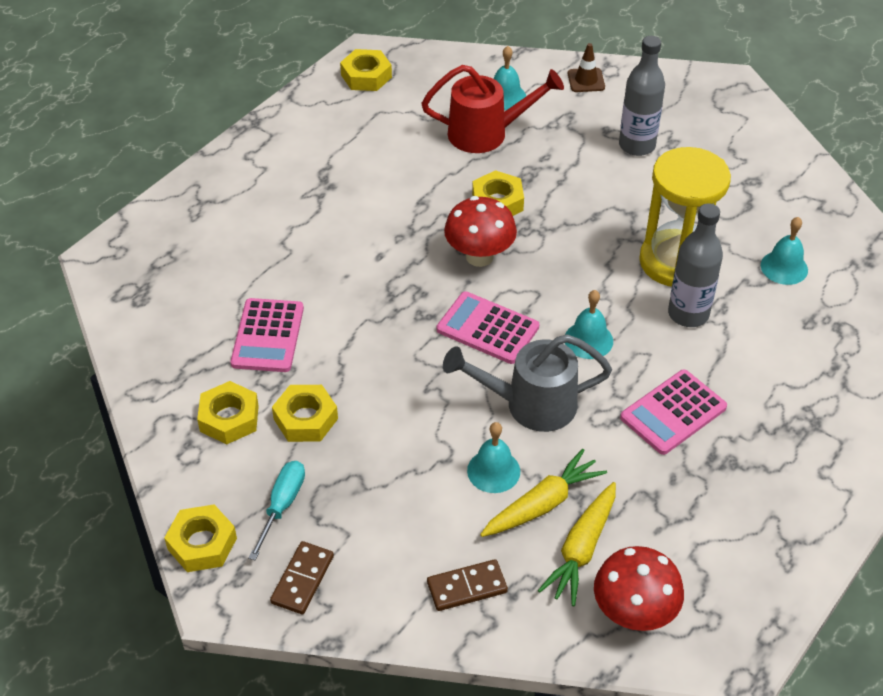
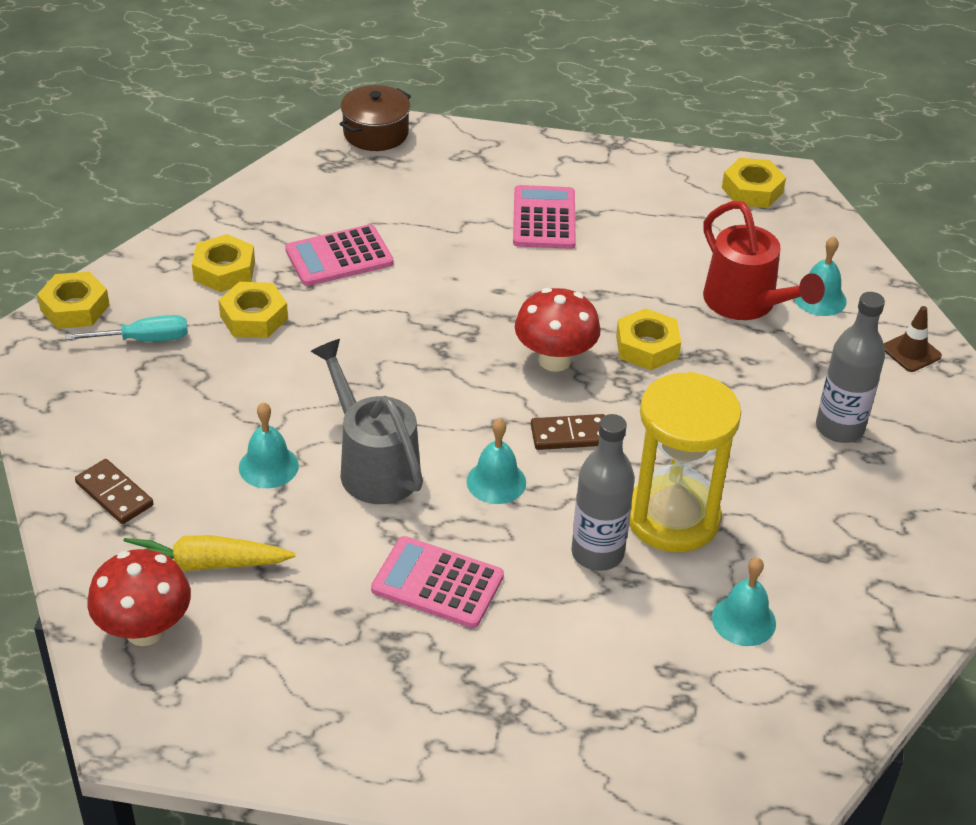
camera: 60 degrees right, 5 degrees down
brown domino [270,541,334,614] -> brown domino moved to [531,414,605,450]
pink calculator [437,291,539,364] -> pink calculator moved to [513,185,576,249]
yellow carrot [480,449,607,537] -> none
none -> brown pot [340,85,411,151]

